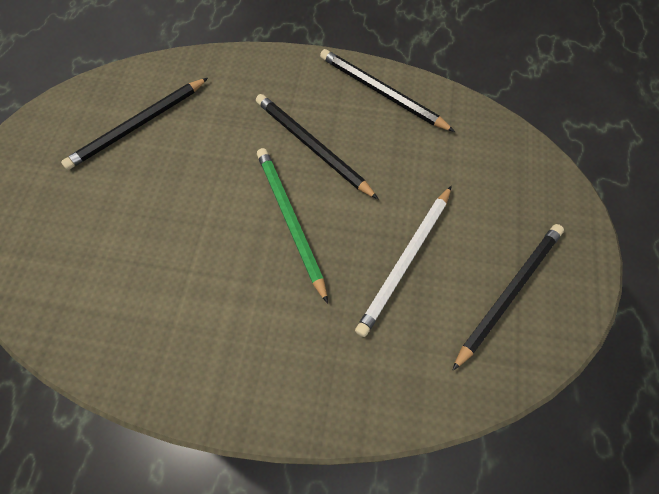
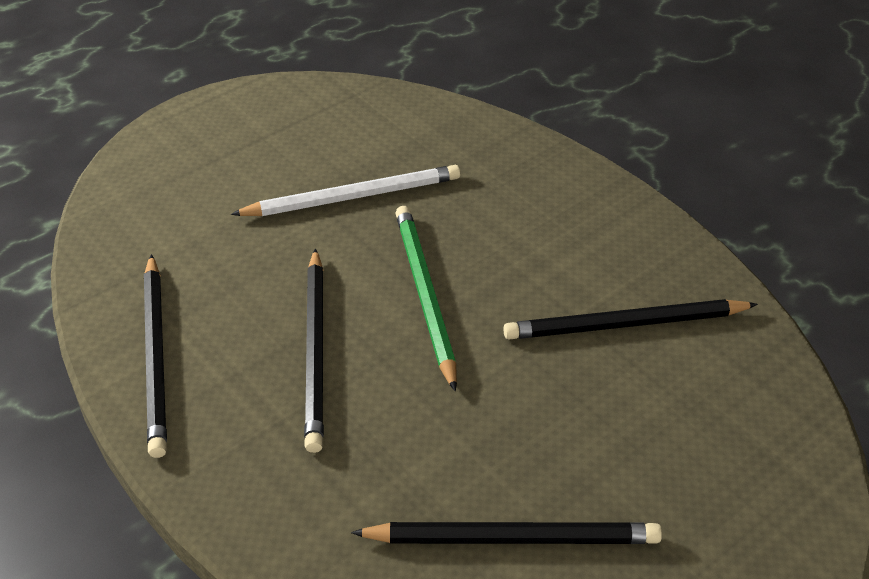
camera: 140 degrees left, 20 degrees down
green pencil [257,148,328,304] -> green pencil turned 150 degrees clockwise [395,206,457,391]
black pencil [452,224,564,371] -> black pencil moved to [503,299,758,339]

